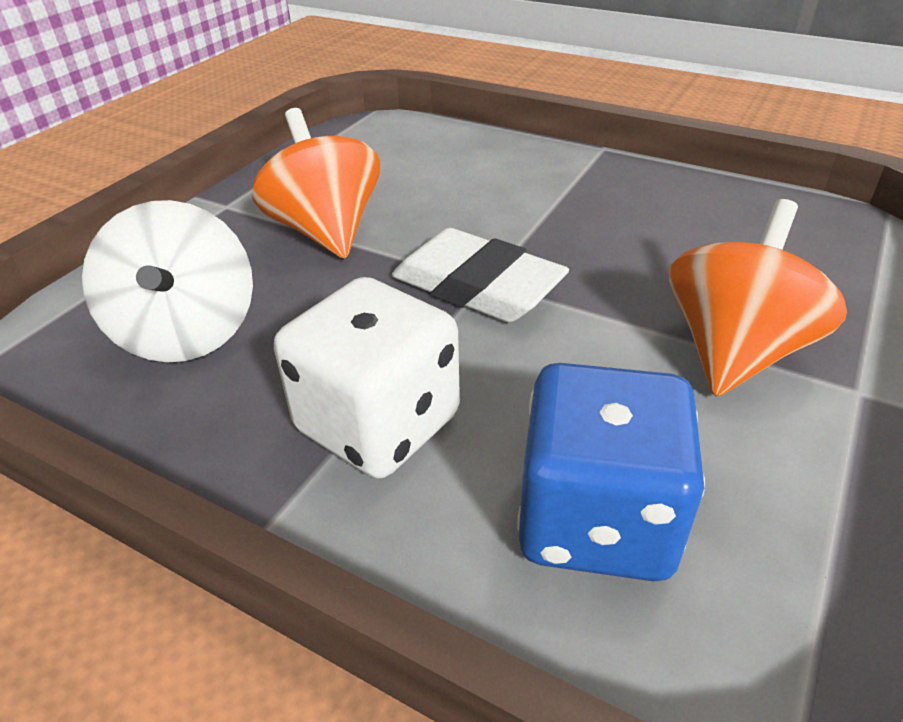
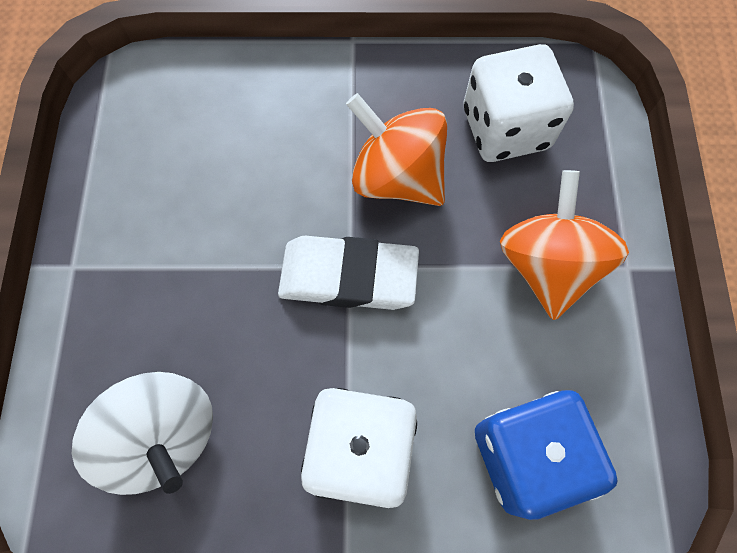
camera: 30 degrees left, 30 degrees up
orange spinning top [252,108,380,258] -> orange spinning top moved to [346,93,447,206]
none -> white dice [464,44,574,162]

